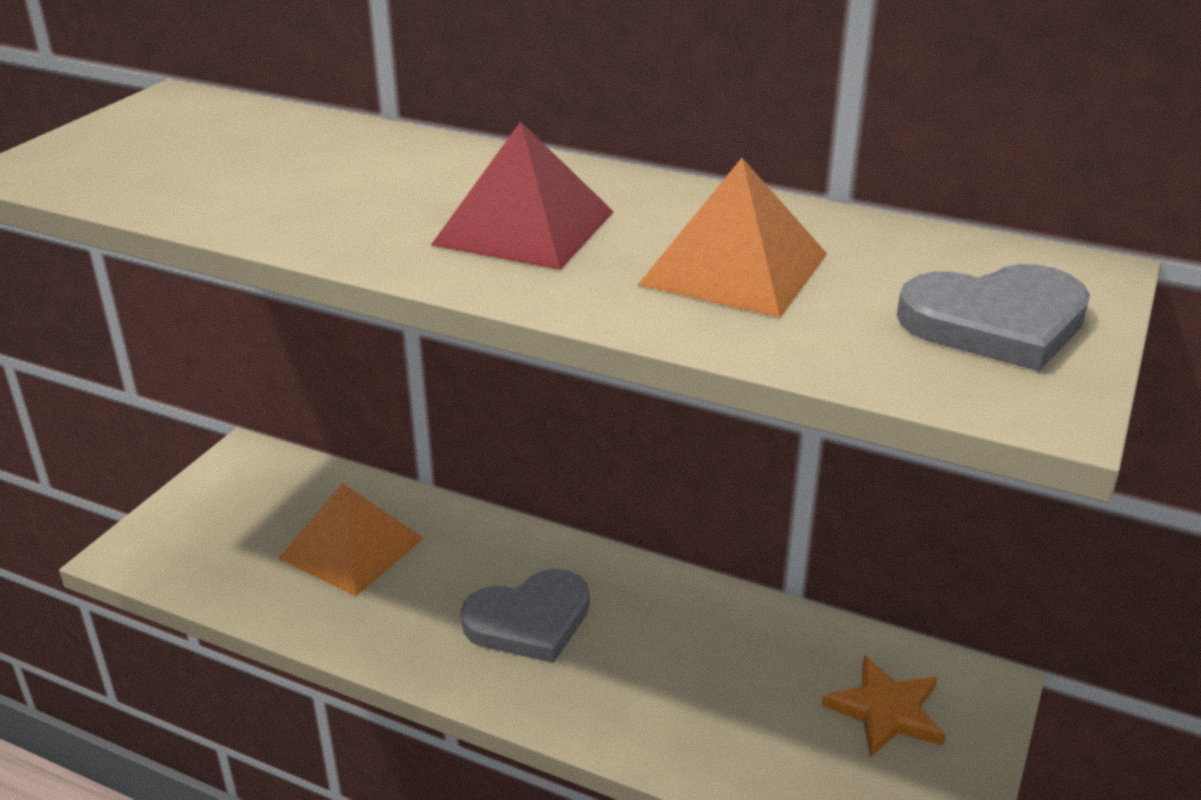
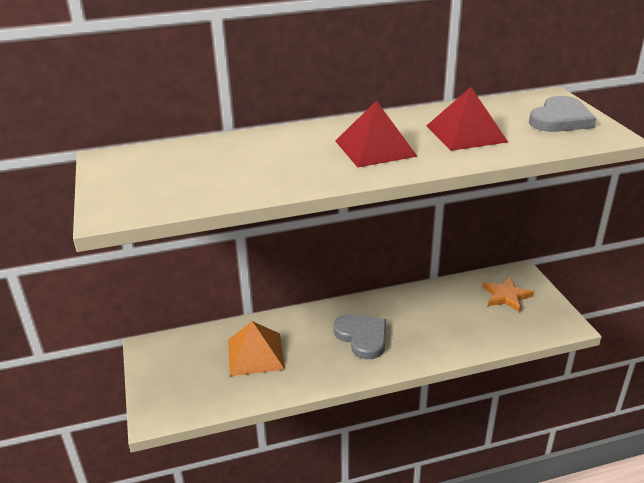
camera: 40 degrees left, 0 degrees up
grey heart [461,569,590,663] -> grey heart turned 60 degrees counterclockwise [334,314,386,359]
orange pyramid [638,158,827,318] -> red pyramid [426,87,508,151]

